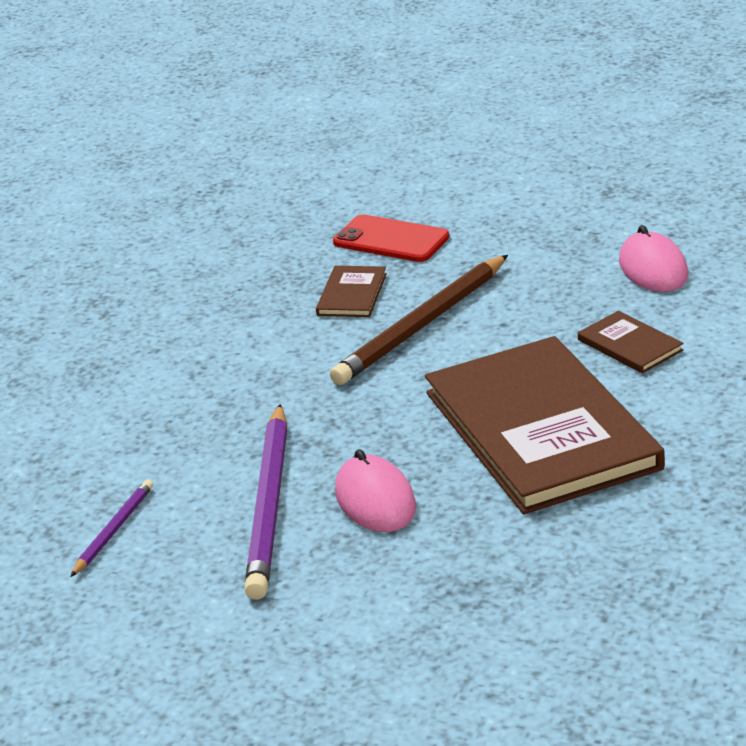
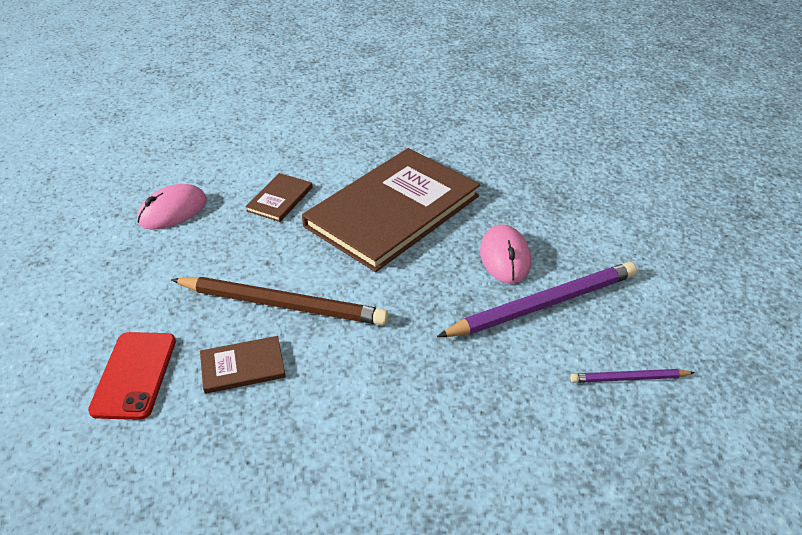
camera: 120 degrees left, 10 degrees up
pink mouse [335,449,416,532] -> pink mouse turned 45 degrees counterclockwise [480,224,531,283]

